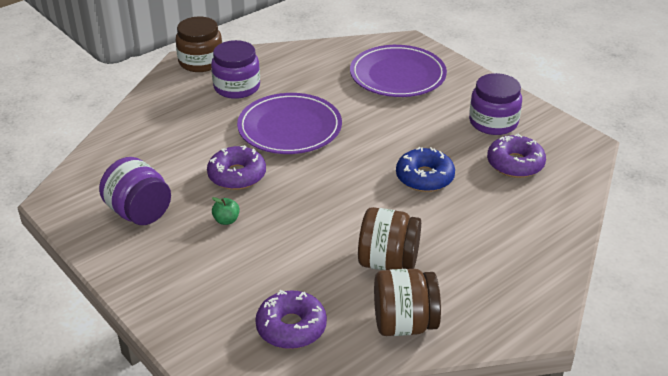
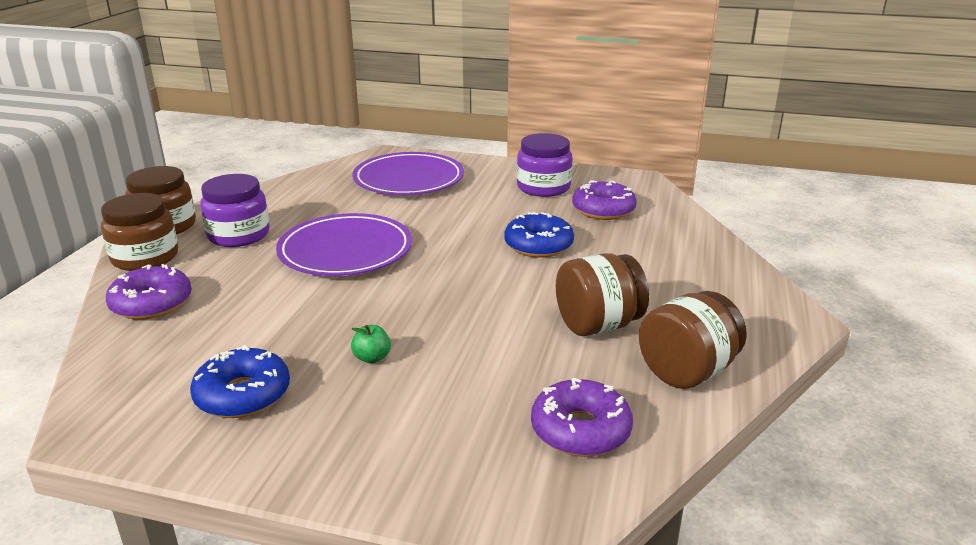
camera: 35 degrees left, 10 degrees down
purple jar [99,157,171,225] -> blue donut [190,345,290,418]
purple donut [207,145,266,190] -> purple donut moved to [106,264,192,320]
none -> brown jar [101,193,178,271]

